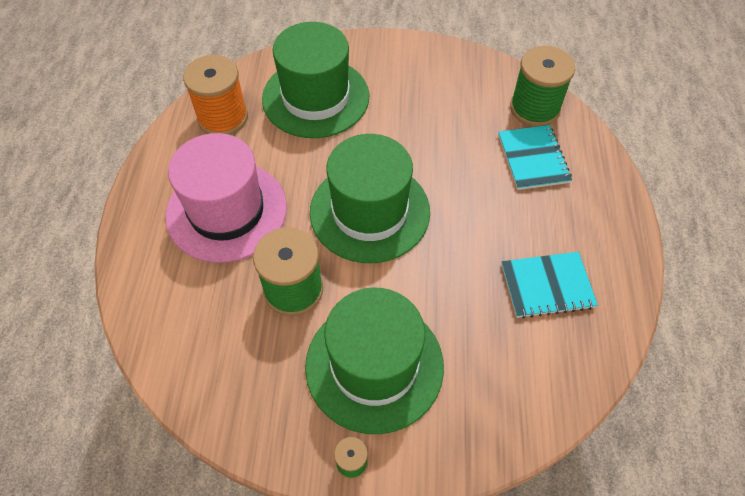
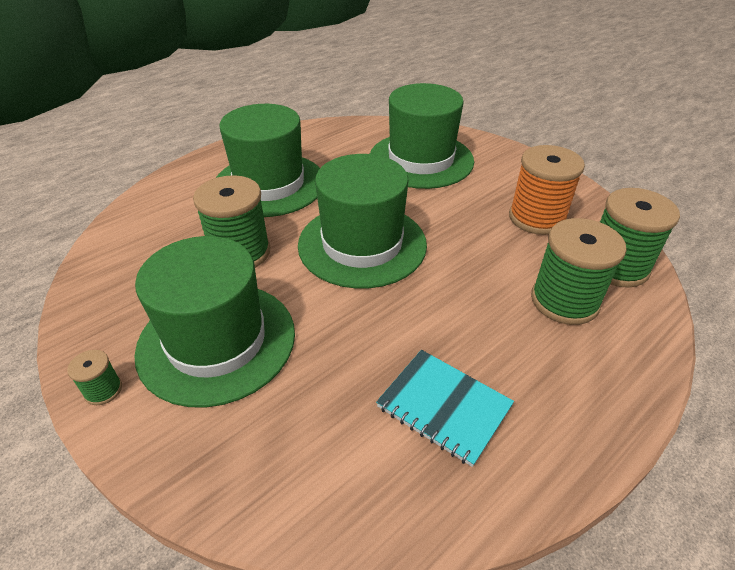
camera: 45 degrees right, 15 degrees down
pink hat [165,133,287,263] -> green hat [216,104,320,217]
orange spool [183,55,248,135] -> orange spool moved to [509,145,585,235]
turquoise notebook [498,125,572,190] -> green spool [531,218,627,325]

